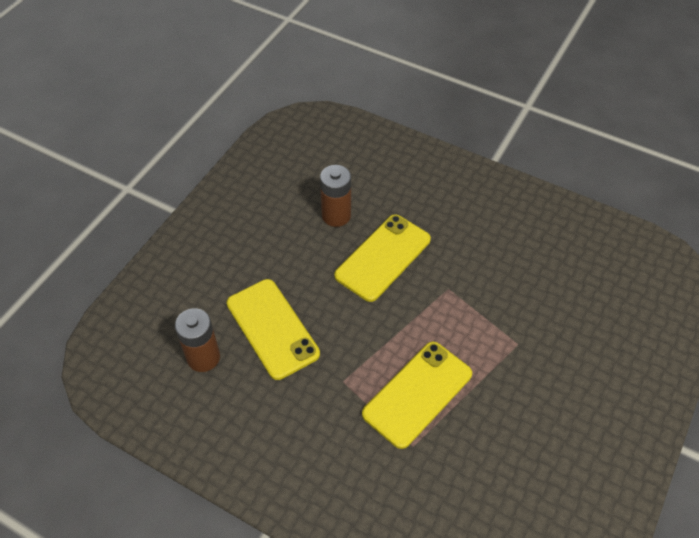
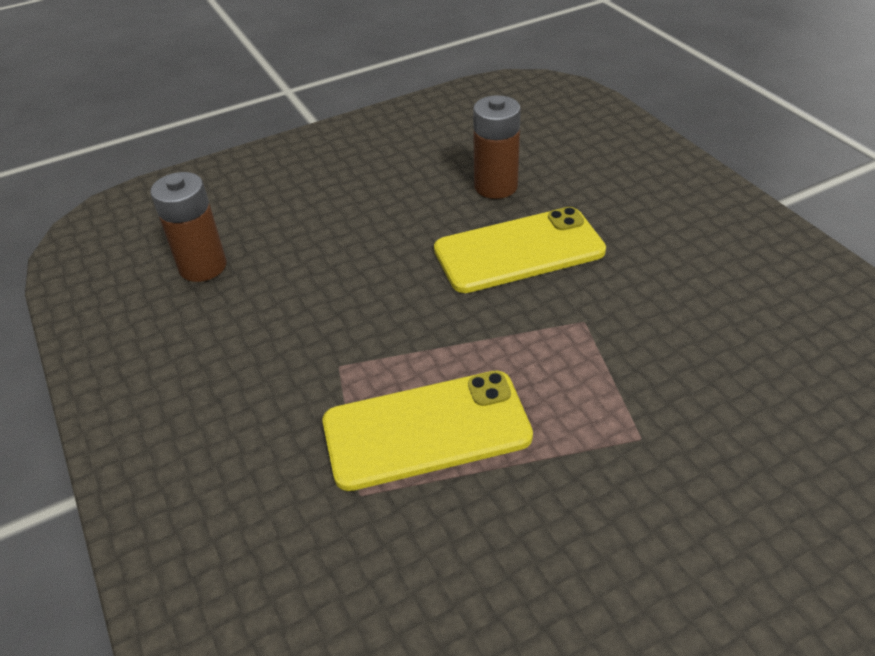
camera: 35 degrees right, 10 degrees down
yellow phone [227,279,320,380] -> none

